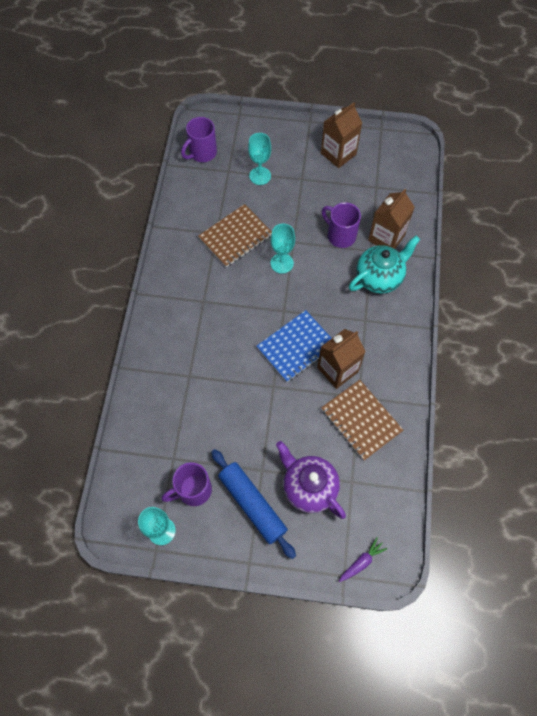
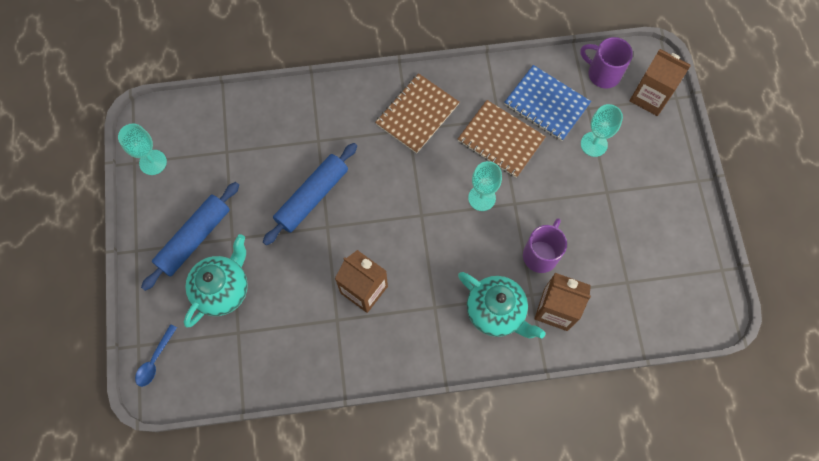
camera: 75 degrees right, 5 degrees up
purple mug [162,462,212,506] -> none
blue notebook [256,310,332,382] -> blue notebook moved to [504,65,591,141]
purple teapot [276,441,346,519] -> turquoise teapot [184,234,248,328]
brown carton [321,102,362,168] -> brown carton moved to [630,49,690,116]
brown notebook [321,380,403,461] -> brown notebook moved to [375,73,459,154]
purple carrot [339,537,387,582] -> blue spoon [135,324,177,387]
none -> blue rolling pin [263,143,357,245]

